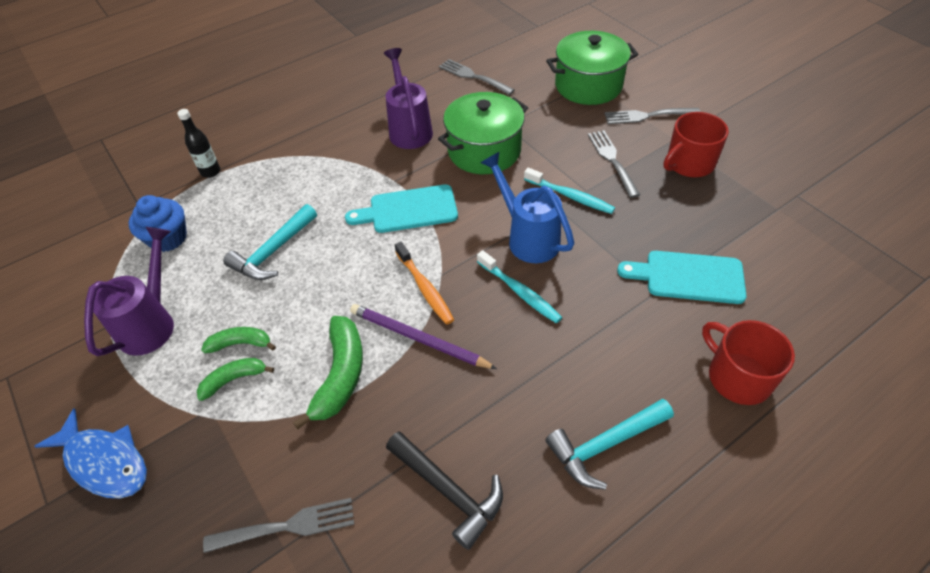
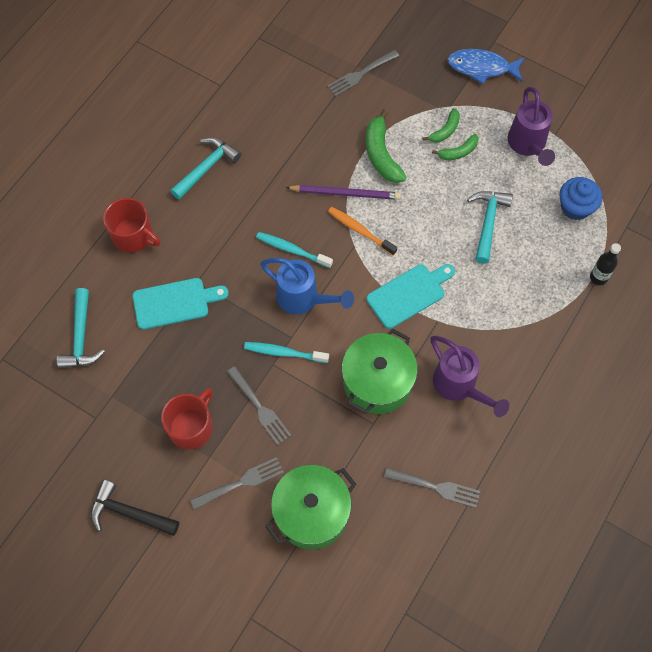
camera: 155 degrees right, 15 degrees up
black hammer [386,432,503,550] -> black hammer moved to [91,480,179,536]
none -> turquoise hammer [57,288,105,369]

